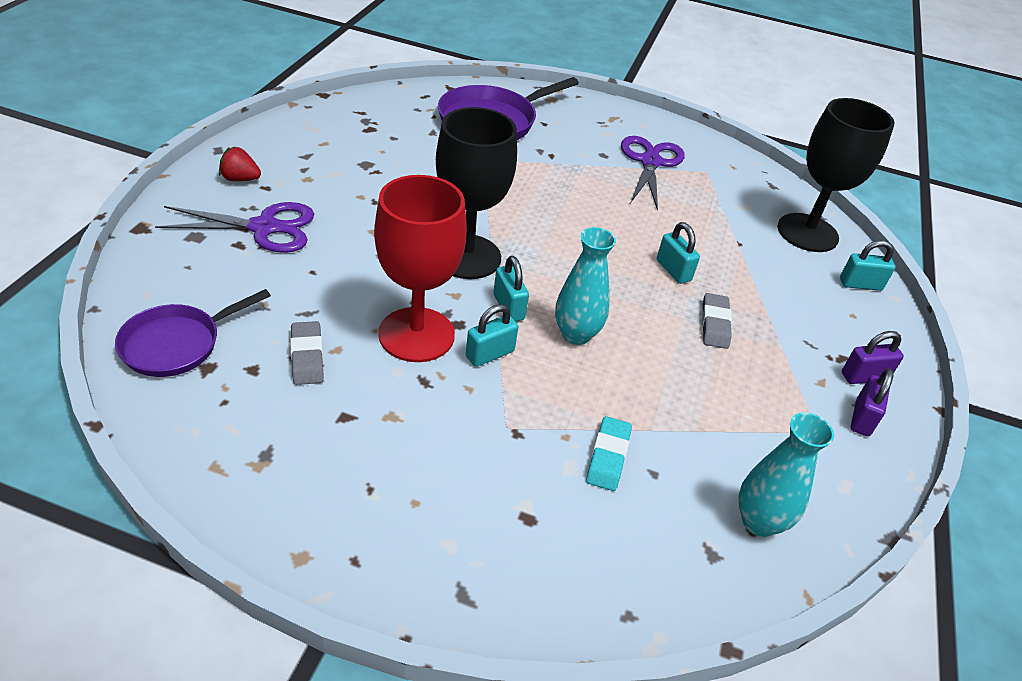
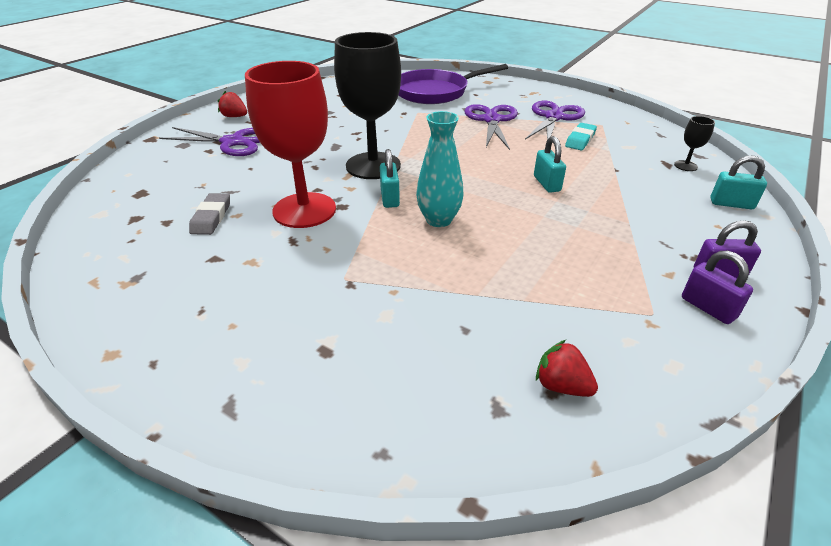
camera: 20 degrees right, 5 degrees down
purple pan [115,289,271,377] -> none
turquoise padlock [466,304,518,367] -> none
turquoise eraser [586,416,632,491] -> turquoise eraser moved to [565,123,597,150]
grey eraser [702,293,732,349] -> none
turquoise vase [738,412,834,537] -> red strawberry [536,340,598,397]
black goblet [777,98,894,252] -> black goblet [674,116,715,171], size x0.40
purple padlock [851,368,894,436] -> purple padlock turned 75 degrees counterclockwise [682,251,753,324]
none -> purple scissors [465,104,518,150]

